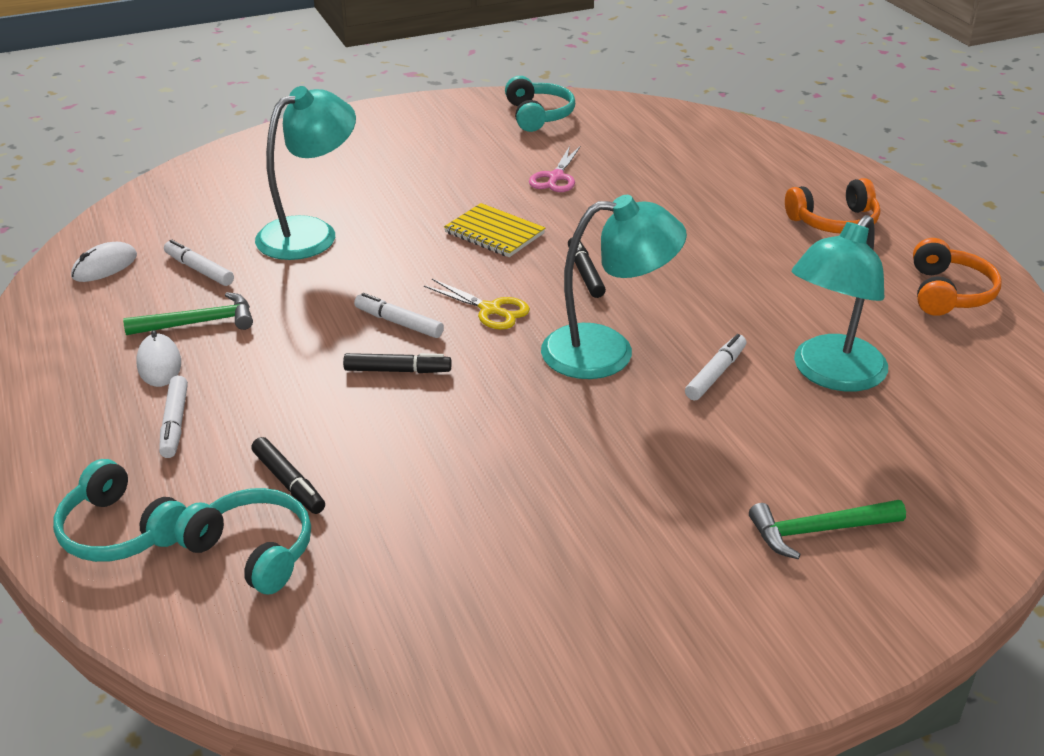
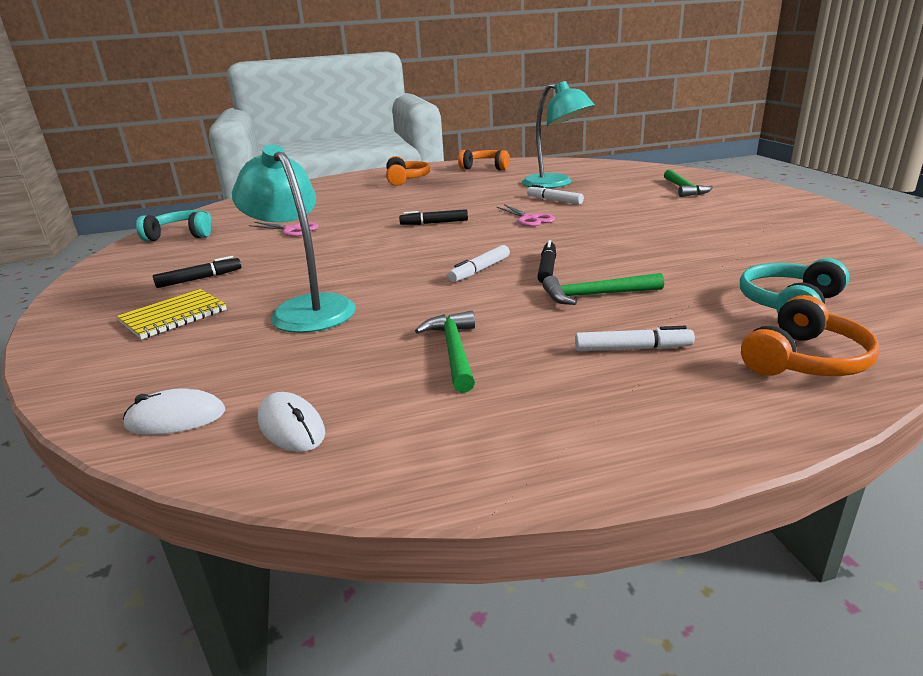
camera: 80 degrees left, 10 degrees down
turquoise headphones [53,459,187,562] -> orange headphones [741,295,880,376]
white mouse [136,330,181,387] -> white mouse moved to [123,388,225,435]
white marker [164,239,234,286] -> none
black marker [251,437,325,514] -> black marker moved to [153,256,241,288]
yellow scissors [424,279,530,330] -> none
yellow notebook [444,203,545,257] -> yellow notebook moved to [117,289,227,339]
turquoise lamp [541,195,687,379] -> pink scissors [497,204,555,227]
none -> green hammer [542,273,664,305]

